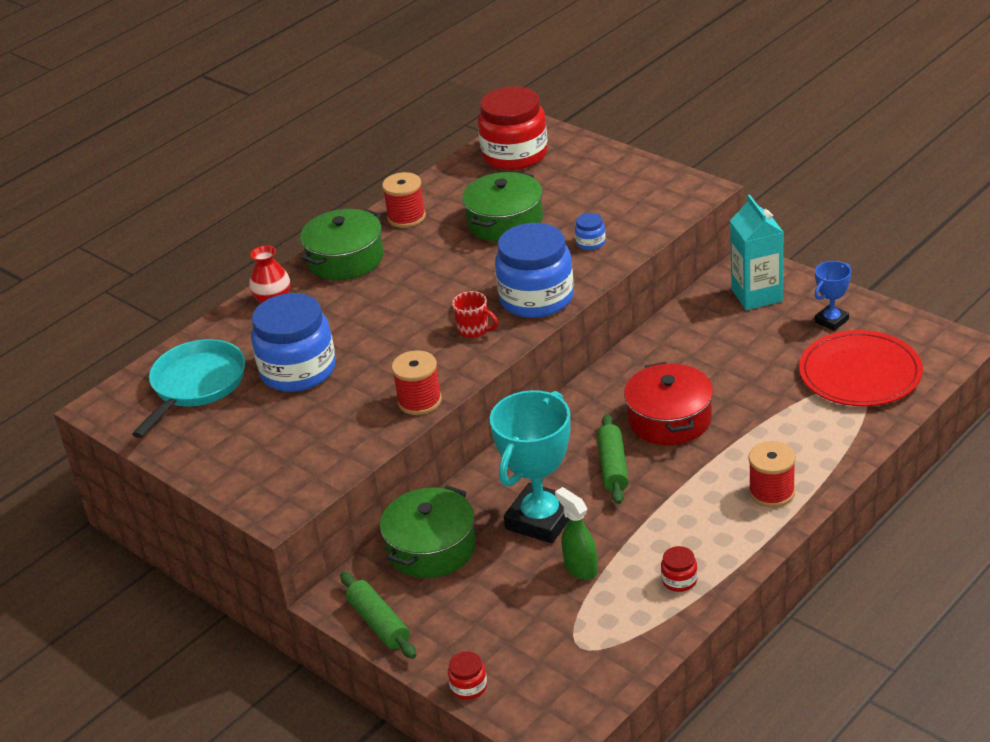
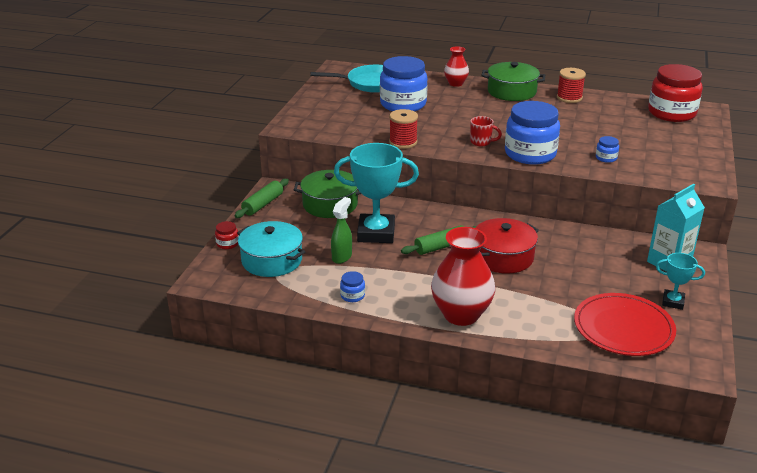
camera: 60 degrees right, 5 degrees down
red mug [452,291,498,338] -> red mug turned 75 degrees counterclockwise [470,116,502,146]
green pot [462,172,543,242] -> none
red jar [661,546,698,592] -> blue jar [340,271,365,302]
red spool [748,441,796,508] -> red vase [431,227,495,326]
blue trophy [815,261,851,331] -> turquoise trophy [656,253,705,310]
none -> turquoise pot [237,221,305,277]

